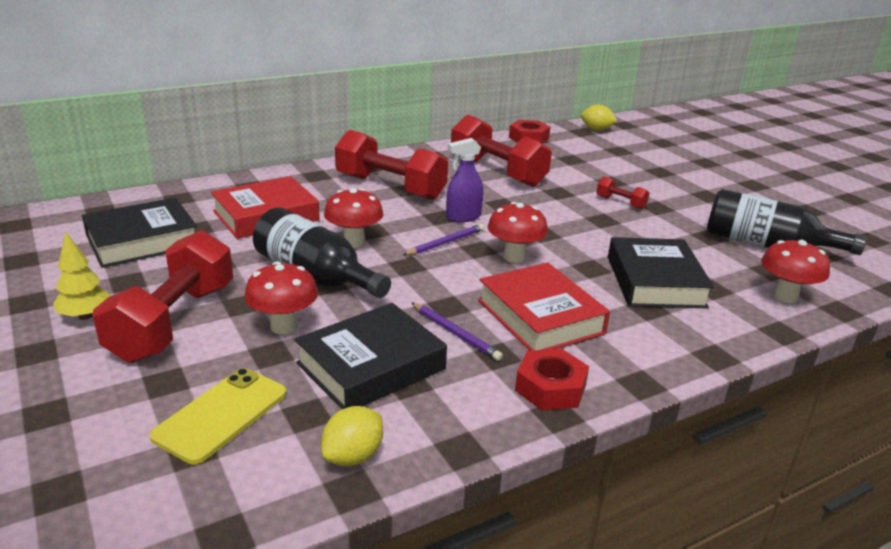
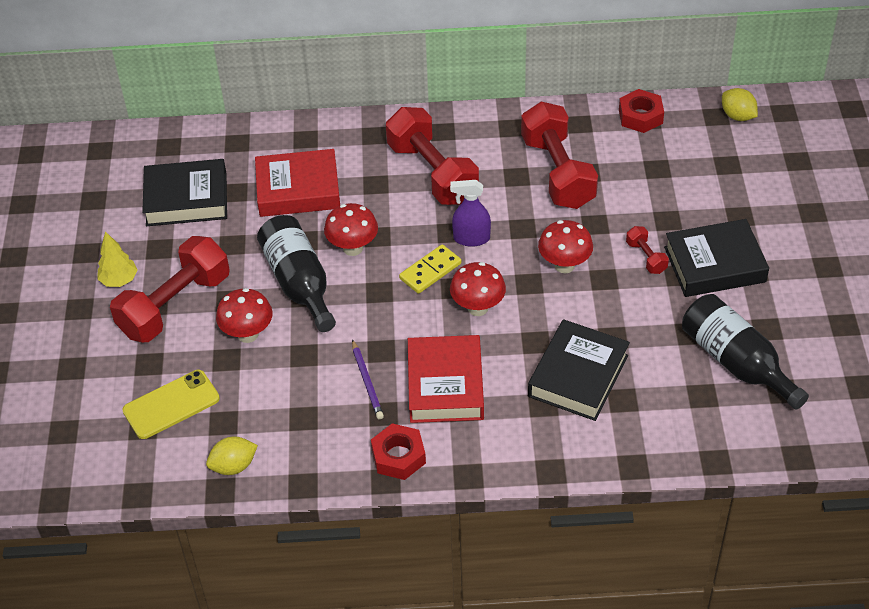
camera: 30 degrees right, 20 degrees up
black book [295,303,447,409] -> black book moved to [664,219,769,297]
purple pencil [403,224,484,256] -> yellow domino [399,244,461,294]
red mushroom [761,240,830,303] -> red mushroom moved to [538,220,593,273]

